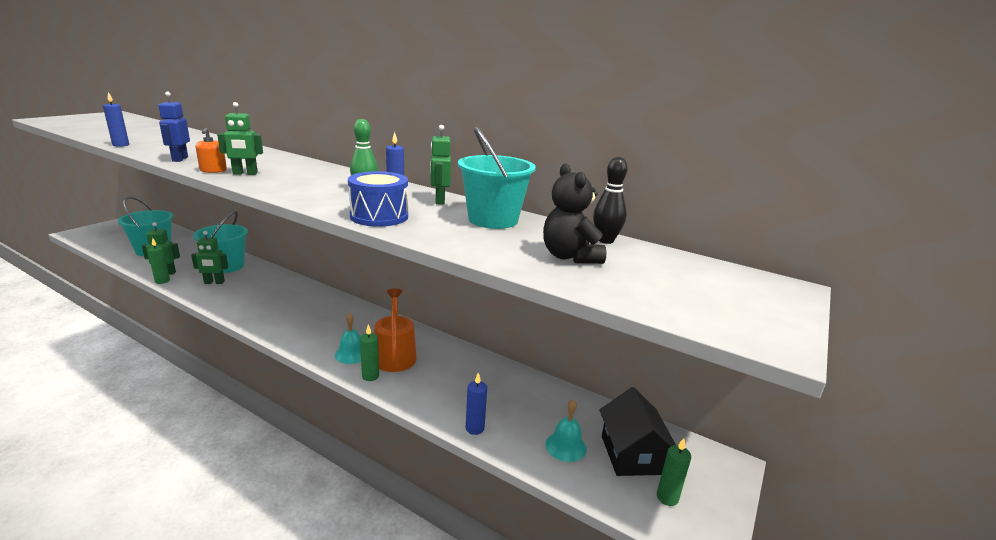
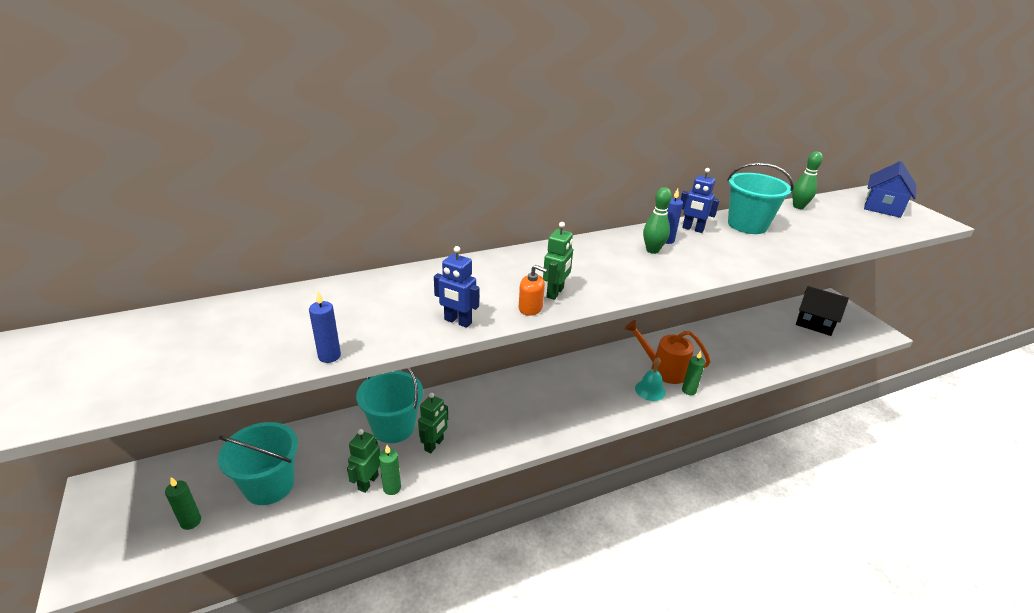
camera: 55 degrees left, 10 degrees up
blue drum [348,171,408,227] -> none
green robot [430,125,451,205] -> blue robot [681,168,720,233]
blue candle [466,373,487,435] -> none
black teddy bear [543,164,607,264] -> none
turquoise bell [546,400,587,462] -> none
black bowling pin [593,157,628,244] -> green bowling pin [792,151,823,209]
green candle [657,438,691,506] -> green candle moved to [165,477,201,530]
none -> blue house [864,161,916,218]

